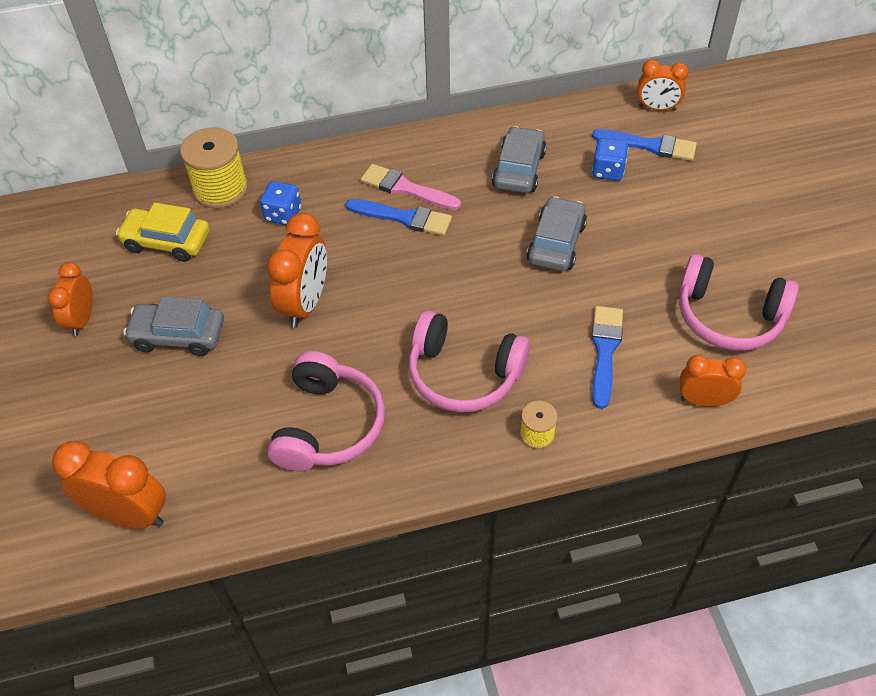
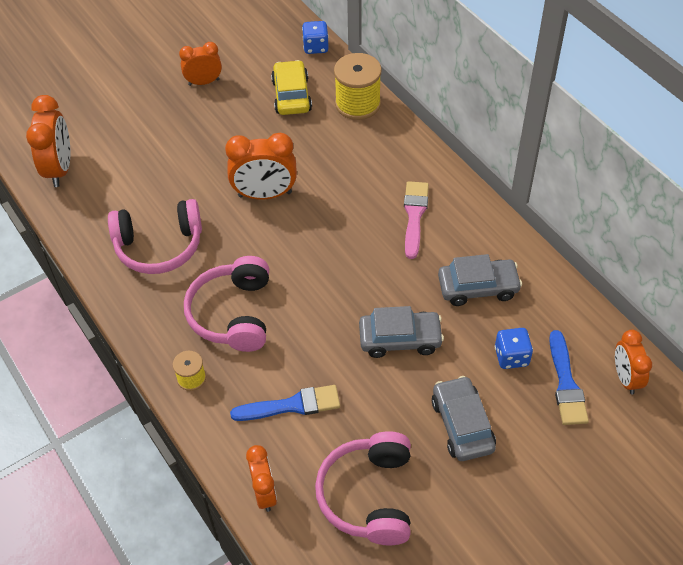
camera: 70 degrees right, 0 degrees up
grey car [123,296,224,356] -> grey car moved to [432,376,496,461]
blue dice [260,181,301,225] -> blue dice moved to [302,21,329,54]
blue brush [346,199,452,236] -> none

